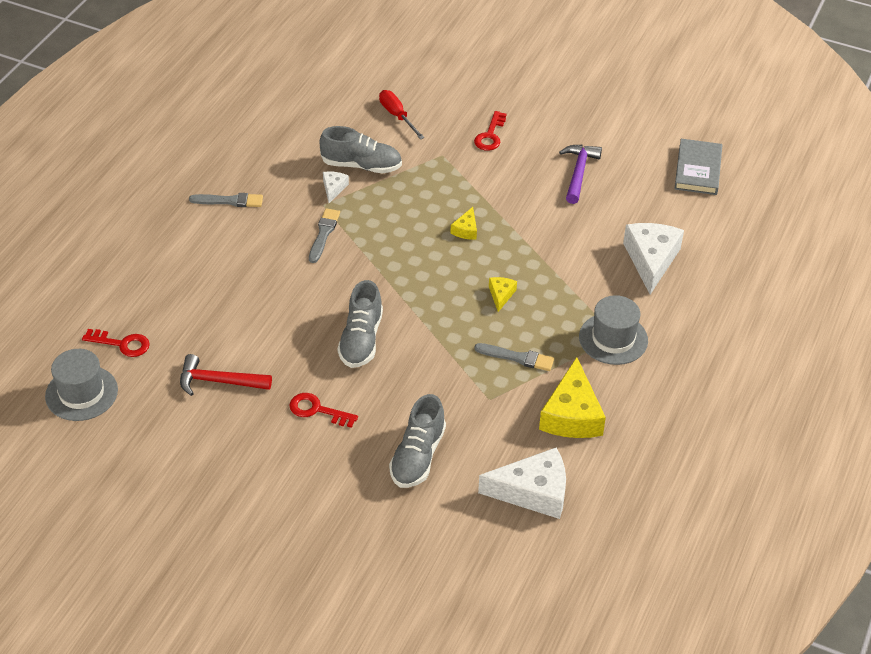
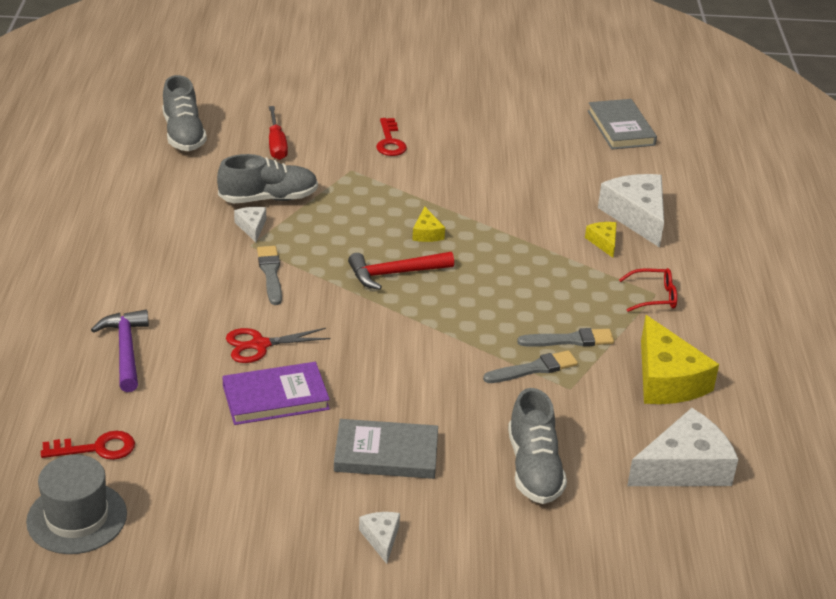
camera: 25 degrees left, 10 degrees down
red hammer [180,354,272,396] -> red hammer moved to [348,252,454,290]
grey brush [189,193,263,207] -> grey brush moved to [483,350,578,383]
red key [289,393,358,428] -> grey book [334,419,438,479]
grey shoe [337,280,383,368] -> grey shoe moved to [162,75,207,151]
red screwdriver [379,90,425,139] -> red screwdriver turned 135 degrees counterclockwise [269,106,288,160]
yellow cheese [489,277,517,312] -> yellow cheese moved to [585,222,617,258]
purple hammer [559,145,602,204] -> purple hammer moved to [91,310,149,392]
grey hat [579,295,648,365] -> red glasses [619,268,677,312]
none -> purple book [222,362,330,425]
none -> red scissors [226,328,330,363]
none -> white cheese [359,512,400,564]

